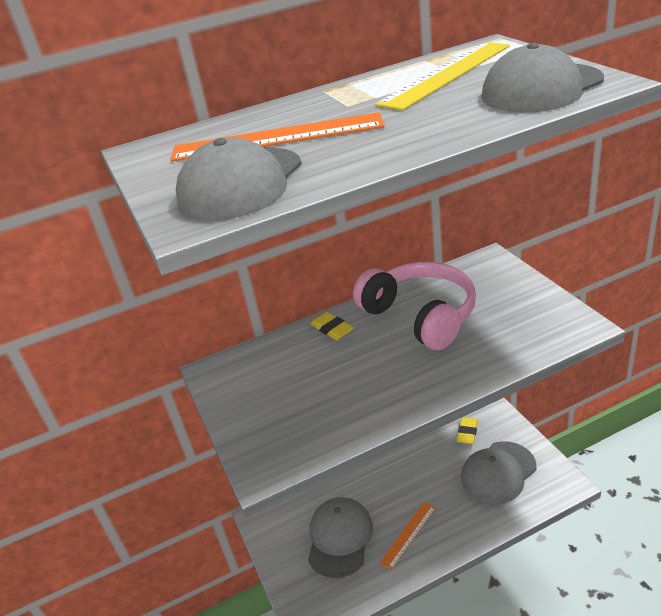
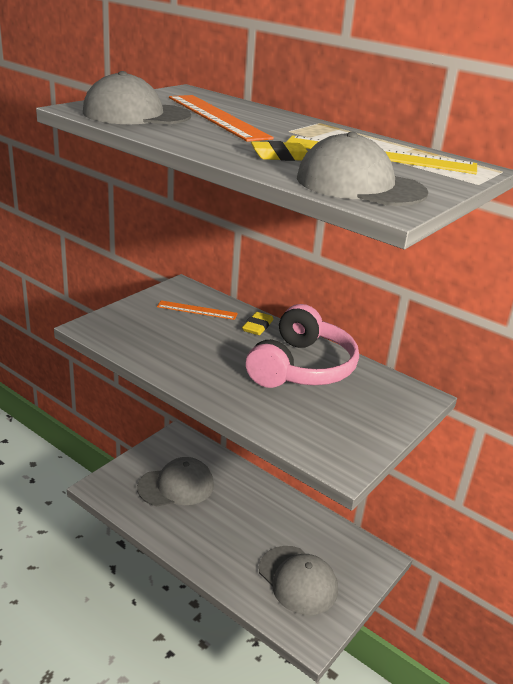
camera: 55 degrees right, 5 degrees down
orange ruler [380,502,436,570] -> orange ruler moved to [157,300,238,320]
yellow eraser [457,417,478,444] -> yellow eraser moved to [251,141,308,161]
grey cap [461,441,536,505] -> grey cap turned 150 degrees counterclockwise [259,546,338,615]

